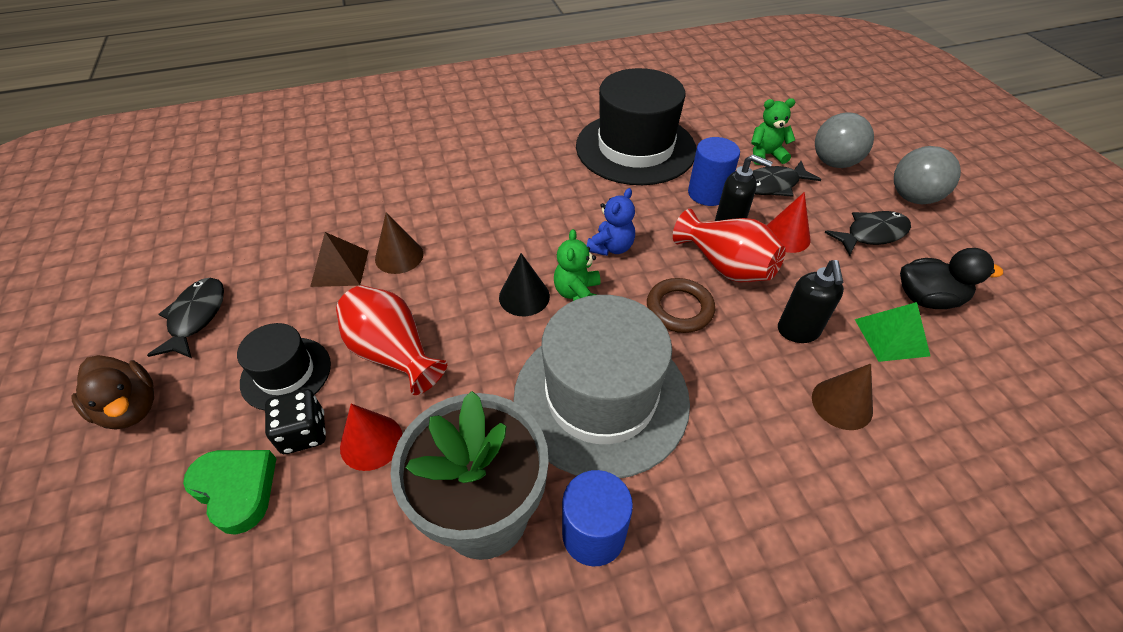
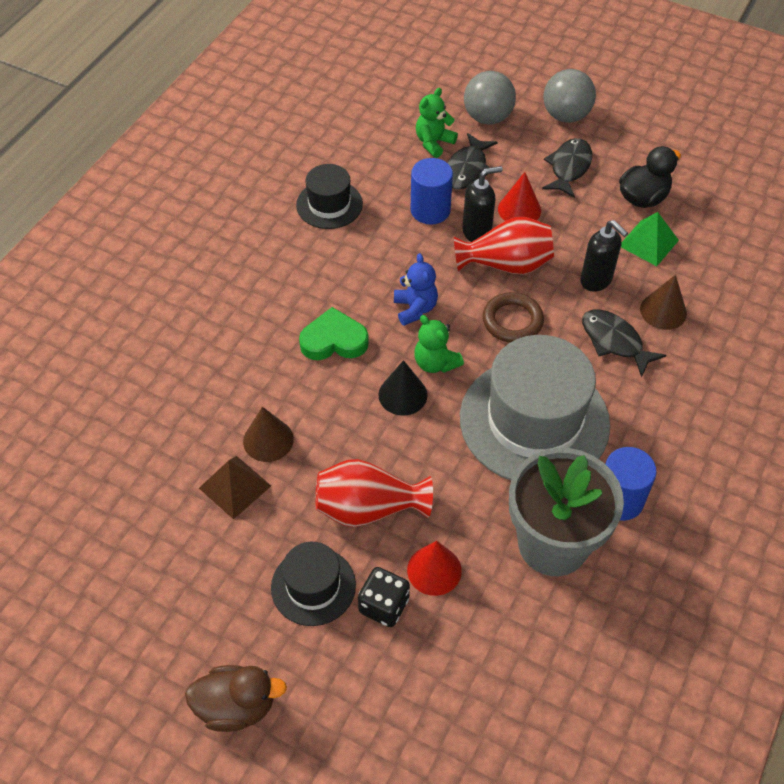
camera: 45 degrees left, 5 degrees up
black fish [147,278,224,358] -> black fish moved to [582,309,666,377]
green heart [183,450,277,535] -> green heart moved to [299,307,369,360]
black hat [576,68,696,185] -> black hat [296,164,363,229], size x0.51

